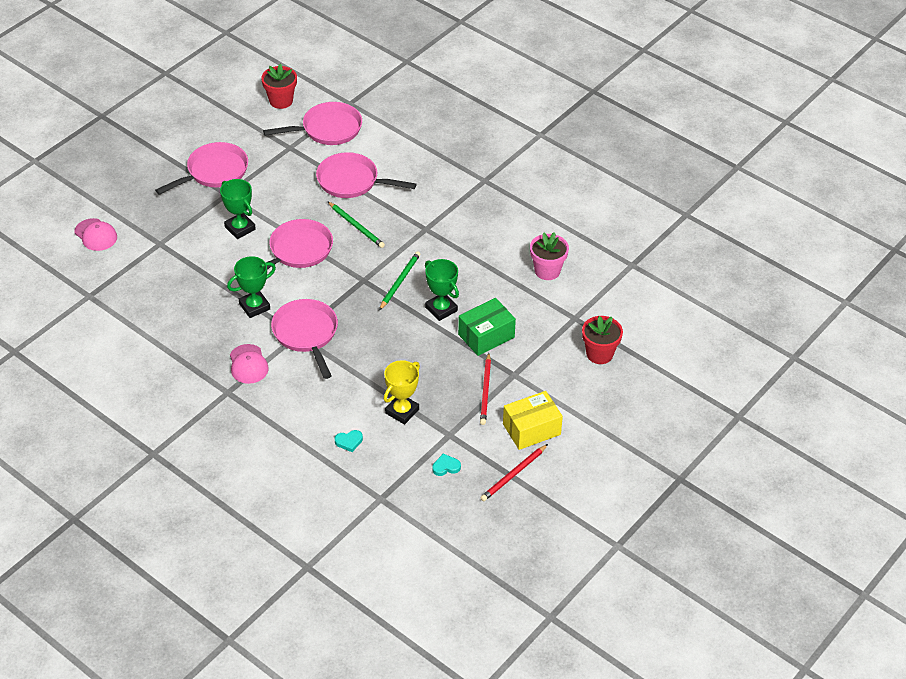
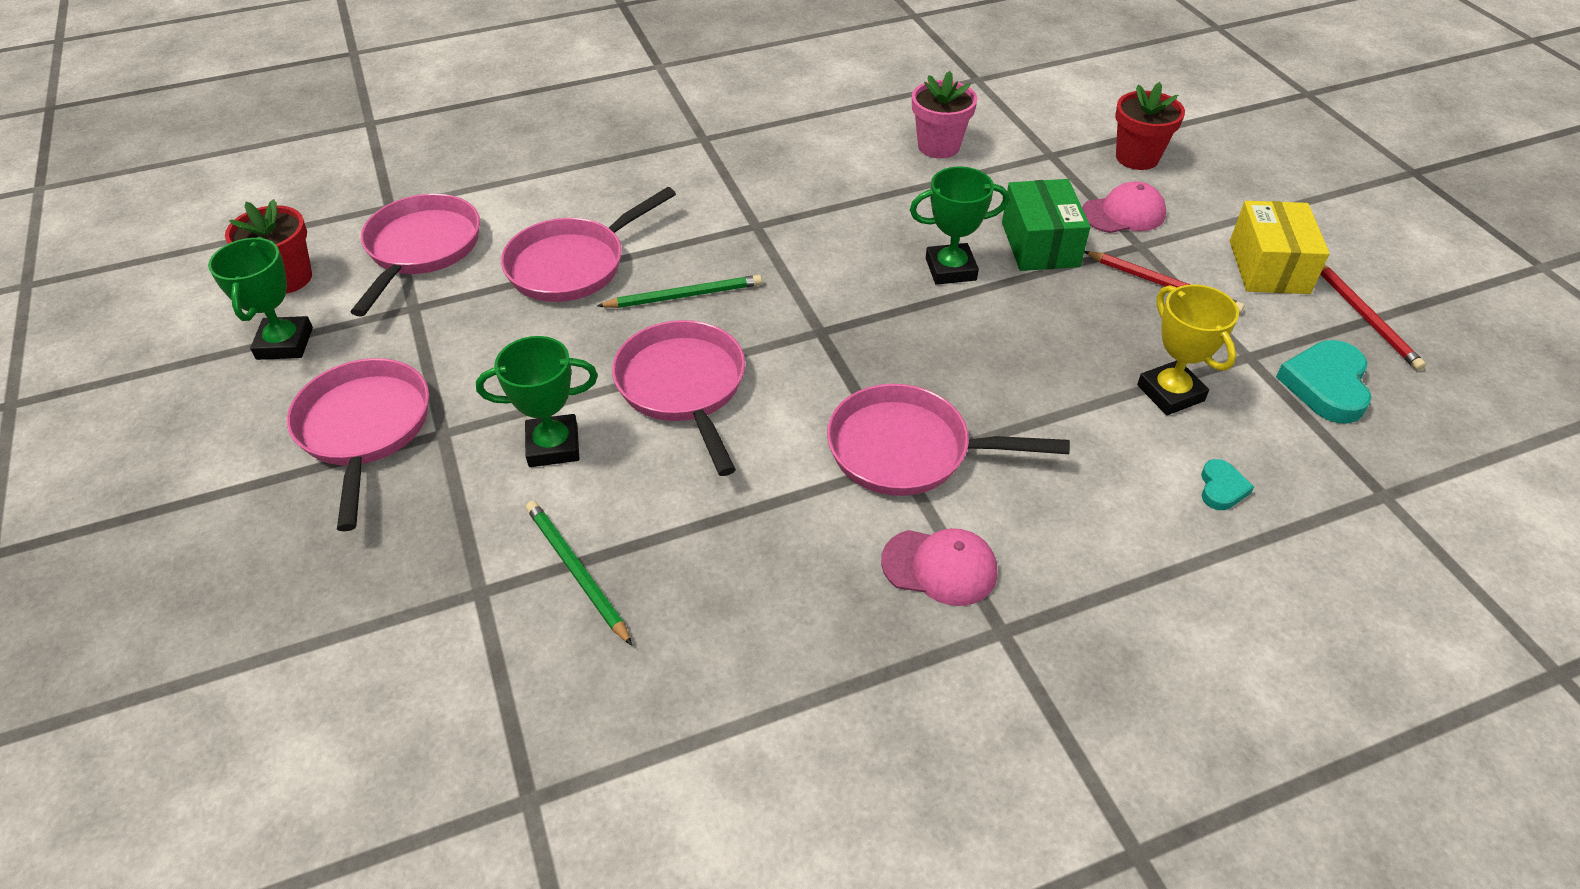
camera: 60 degrees left, 0 degrees up
pink cap [75,218,117,251] -> pink cap moved to [1082,181,1166,233]
green trophy [227,256,276,318] -> green trophy moved to [208,237,313,360]
green pencil [379,251,421,310] -> green pencil moved to [526,501,632,646]
turquoise heart [432,454,461,476] -> turquoise heart [1276,340,1372,424], size x1.87

